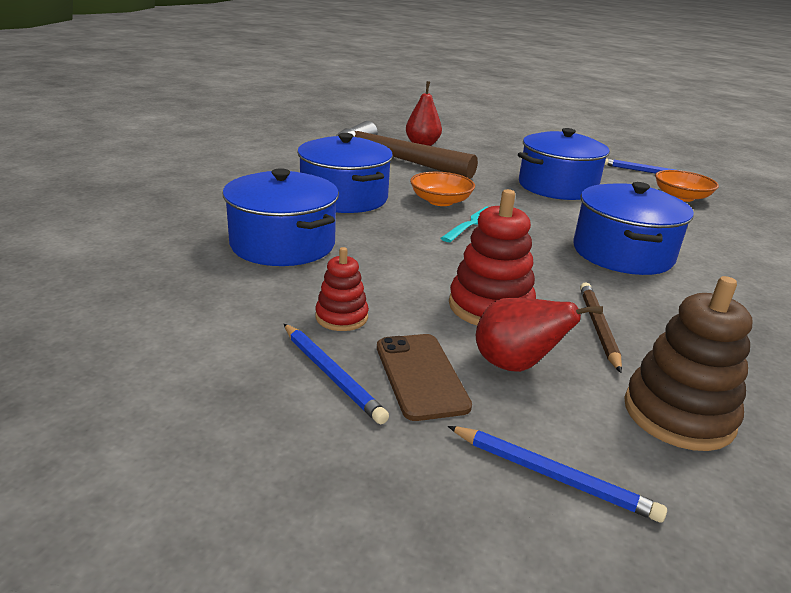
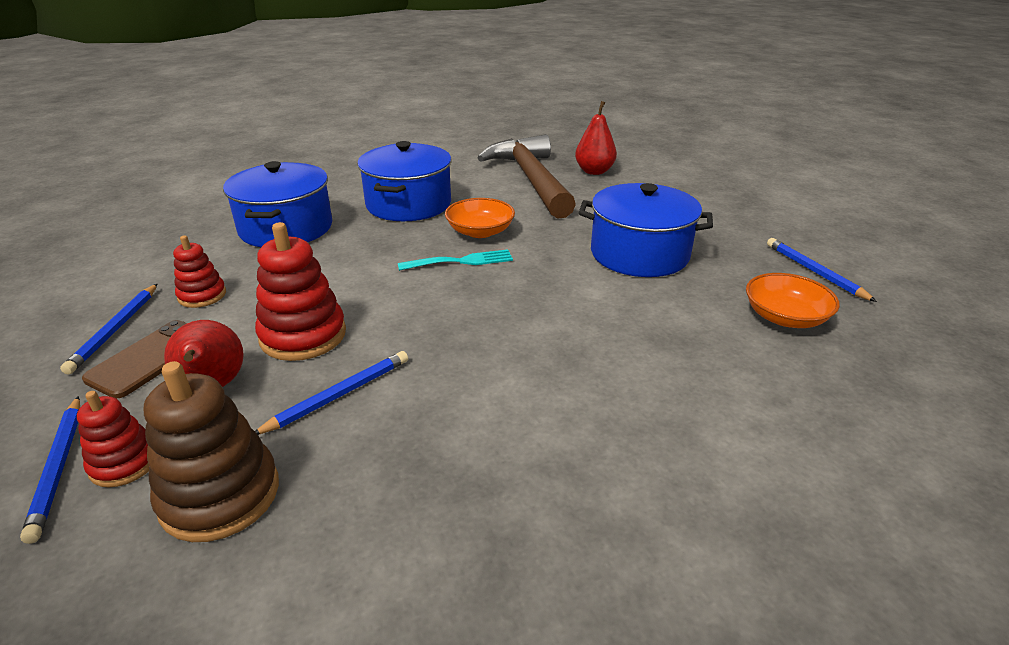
camera: 45 degrees right, 5 degrees up
blue pot [573,182,694,275] -> none
brown pencil [580,282,622,373] -> blue pencil [255,351,408,435]
none -> red stacking toy [77,391,149,488]

